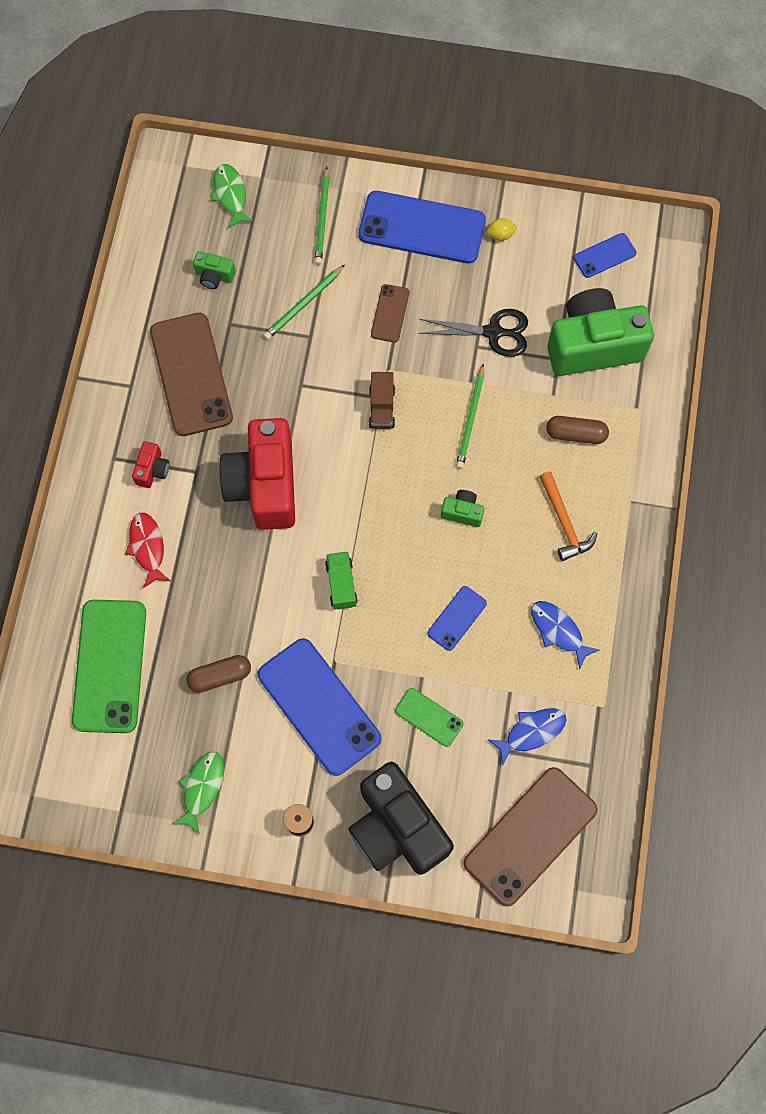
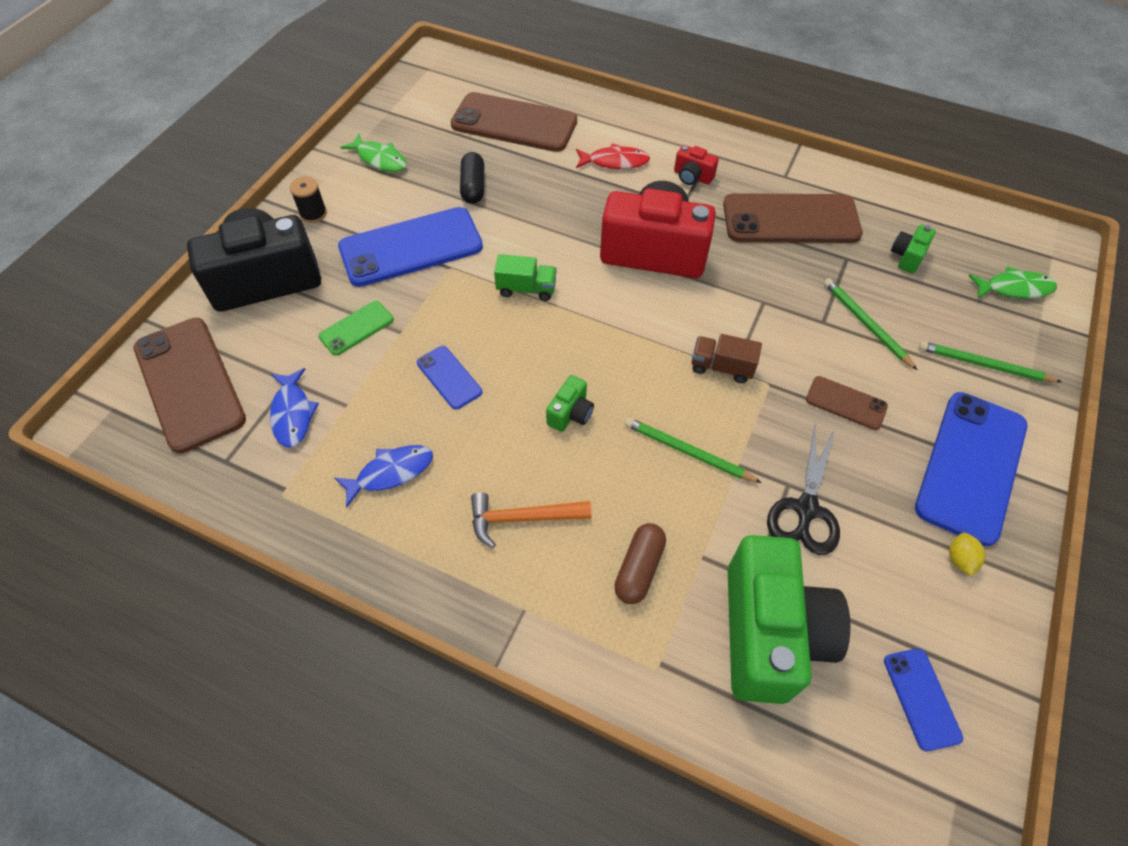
camera: 105 degrees right, 15 degrees down
green phone [72,600,146,733] -> brown phone [451,92,577,152]
brown capsule [186,655,251,693] -> black capsule [460,152,484,204]

